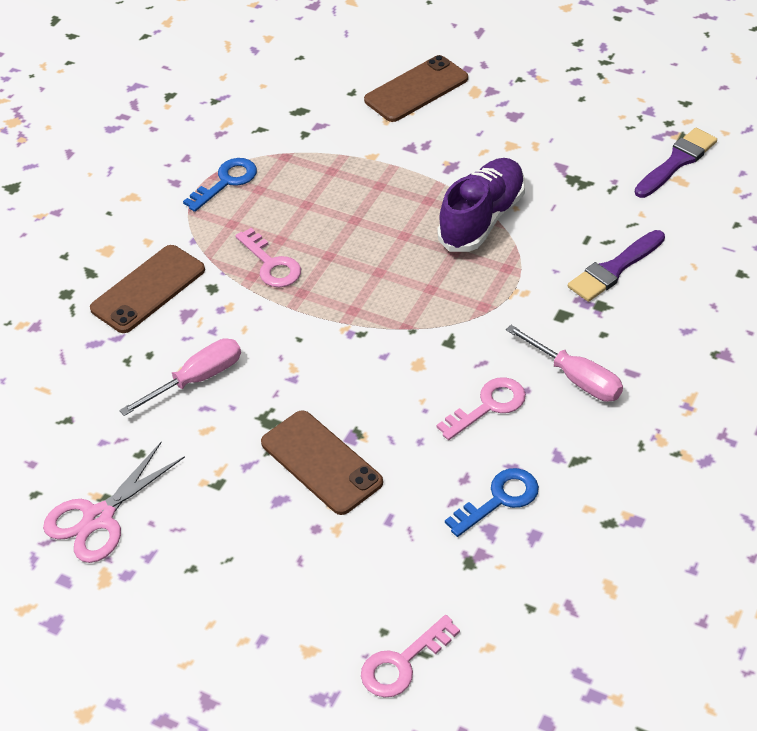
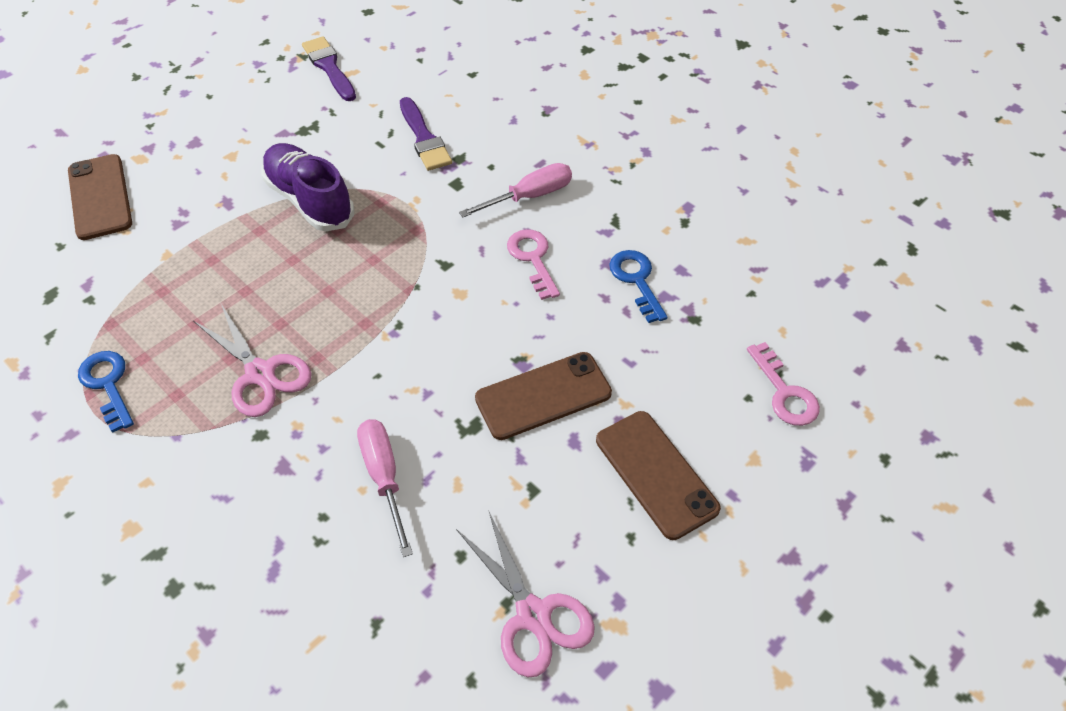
camera: 75 degrees left, 5 degrees up
brown phone [90,245,205,333] -> brown phone moved to [596,411,721,540]
pink key [236,228,301,287] -> pink scissors [193,304,312,417]

